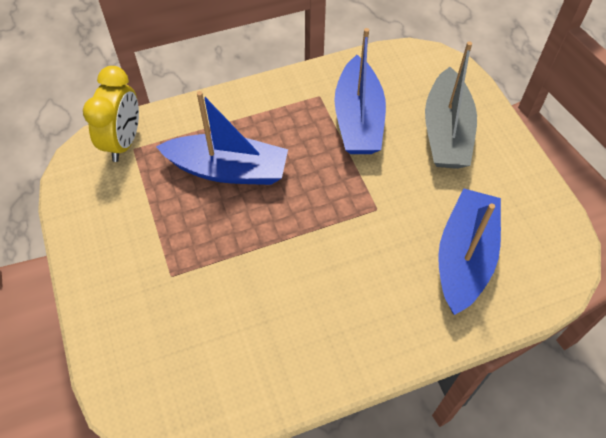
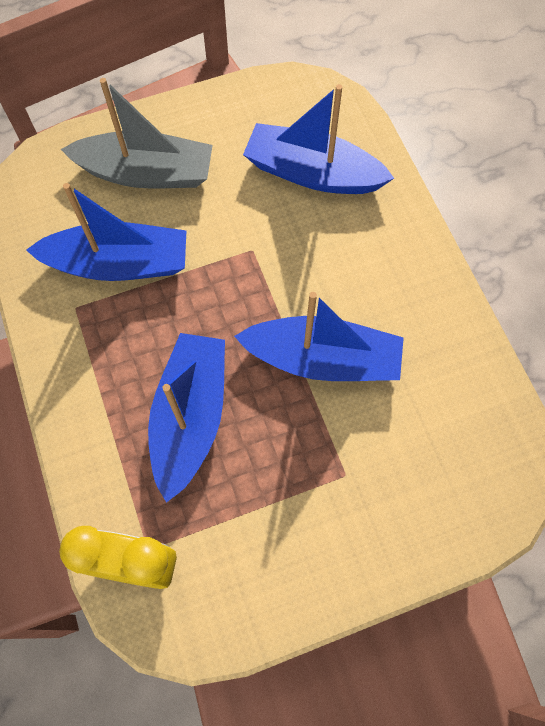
camera: 90 degrees left, 10 degrees up
none -> blue boat [234,292,404,381]

